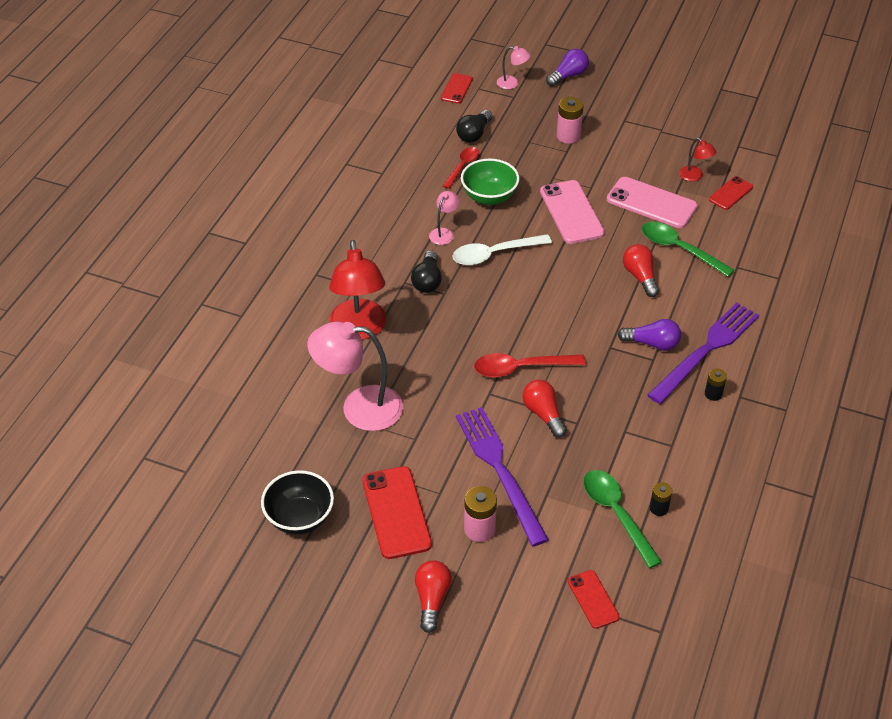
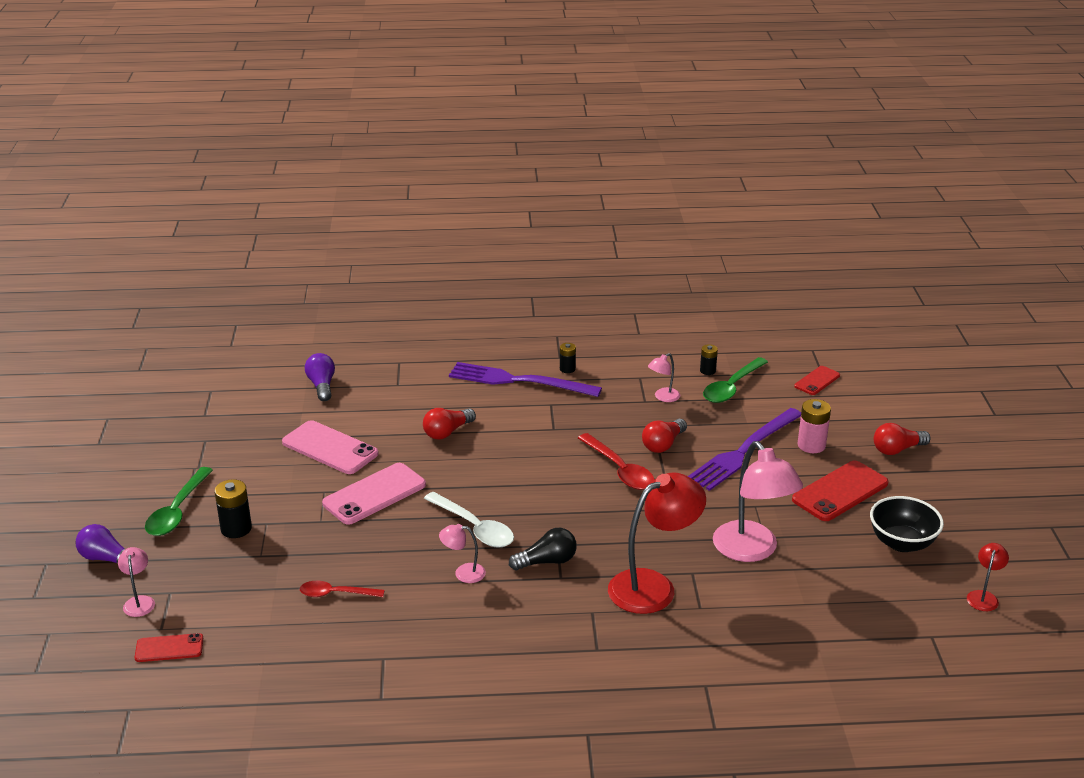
camera: 115 degrees left, 15 degrees down
black light bulb [456,110,492,143] -> none
green bowl [461,158,519,205] -> none
pink battery [557,97,584,144] -> black battery [215,479,252,538]
pink phone [607,177,698,228] -> pink phone turned 60 degrees counterclockwise [282,420,379,474]
purple light bulb [618,319,681,351] -> purple light bulb moved to [305,353,335,401]
green spoon [642,222,734,277] -> green spoon moved to [145,467,213,536]
red lamp [679,138,717,181] -> red lamp moved to [967,543,1009,611]
red phone [709,176,753,210] -> none
none -> pink lamp [648,353,680,402]

